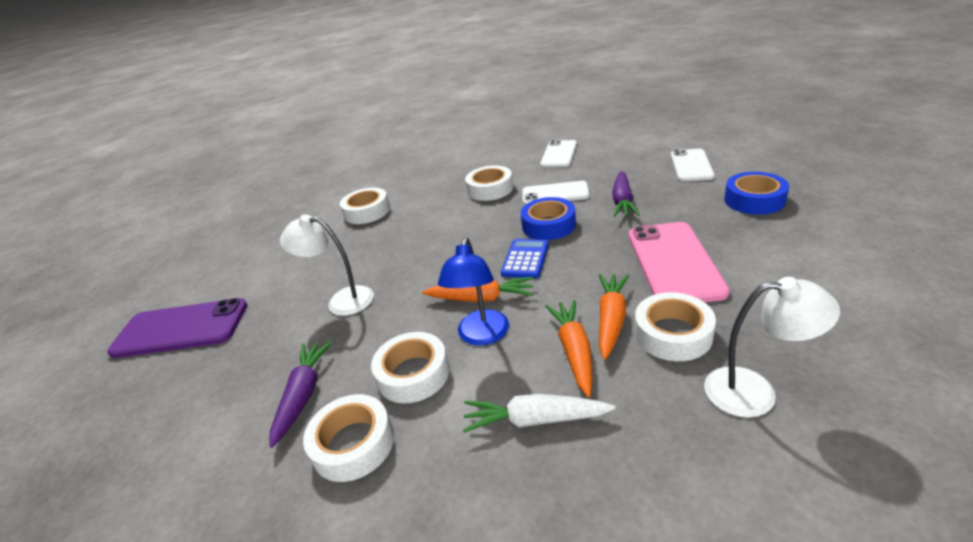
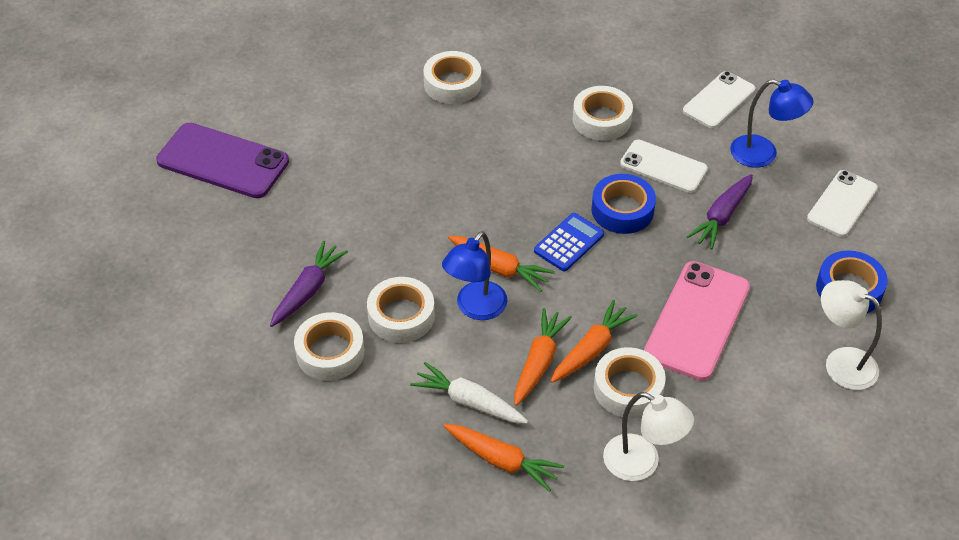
camera: 20 degrees right, 15 degrees up
white lamp [280,215,374,316] -> white lamp moved to [821,280,882,390]
none -> orange carrot [444,424,564,492]
none -> blue lamp [730,79,814,168]

